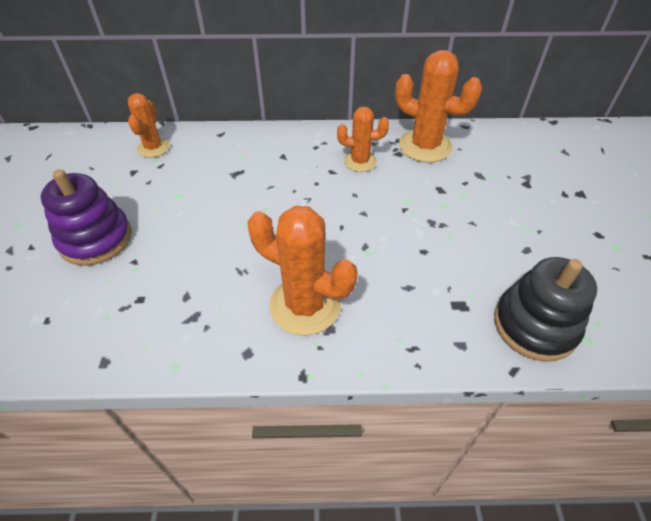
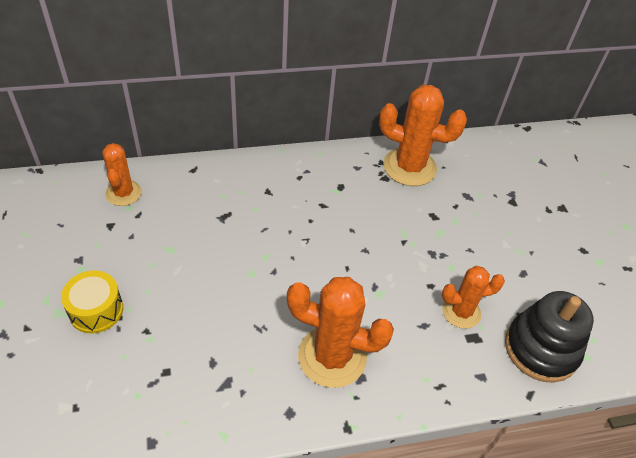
camera: 15 degrees left, 0 degrees up
purple stacking toy [41,169,132,266] -> yellow drum [61,270,123,333]
orange cactus [337,107,389,172] -> orange cactus moved to [442,266,505,329]

